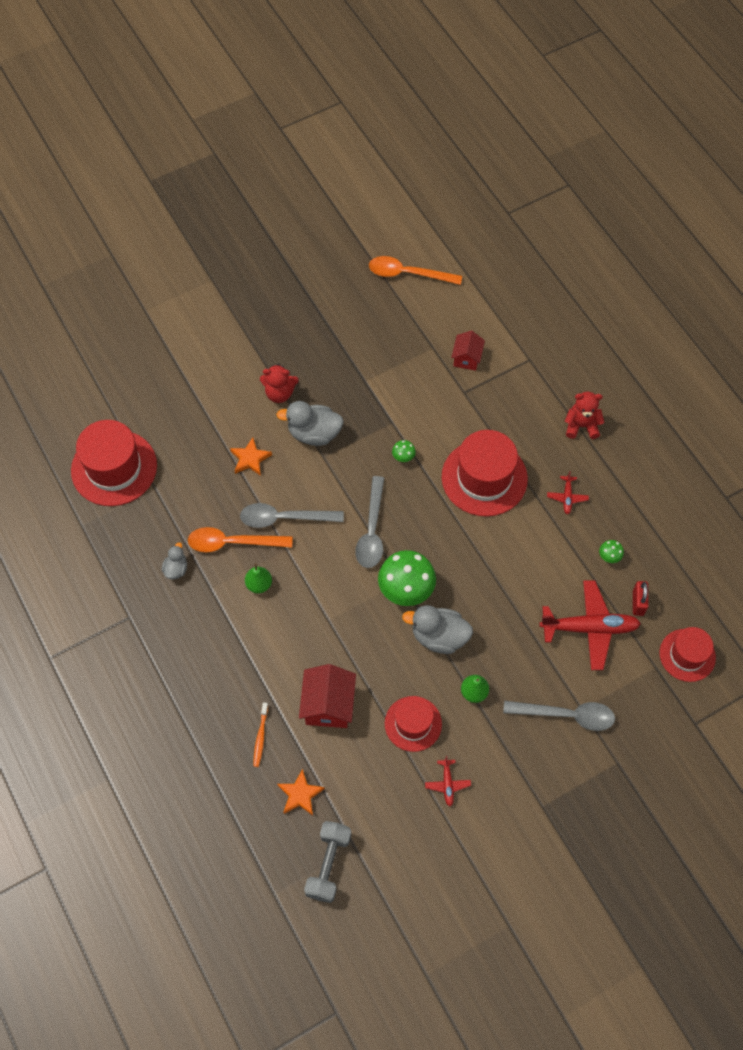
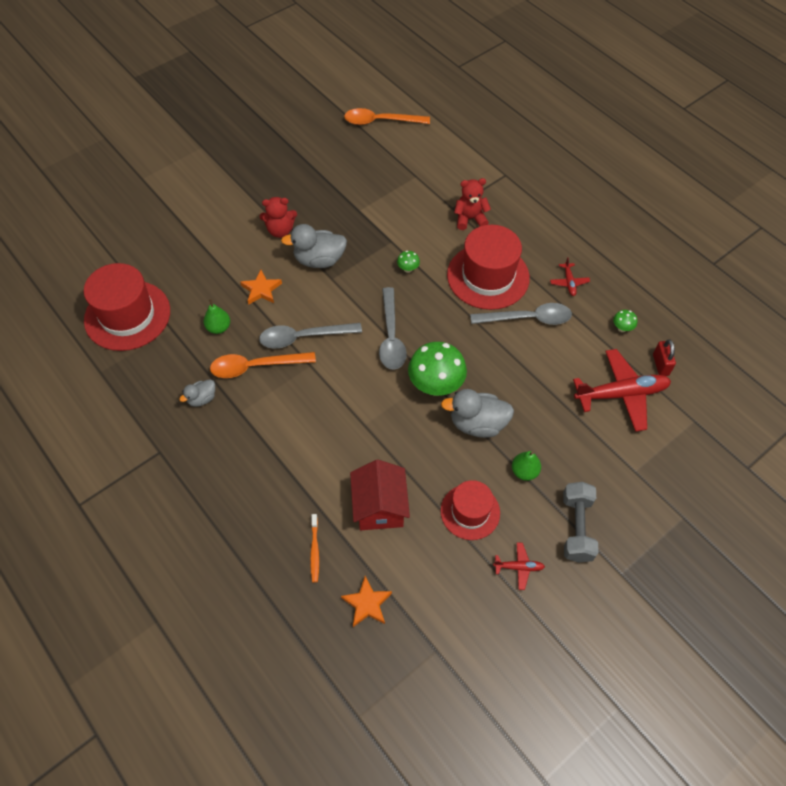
camera: 10 degrees left, 5 degrees down
grey duck [162,542,187,579] -> grey duck turned 135 degrees counterclockwise [179,379,215,407]
green pear [245,563,272,593] -> green pear moved to [204,299,230,334]
grey dumbbell [304,821,352,903] -> grey dumbbell moved to [563,482,598,563]
red plane [425,756,471,806] -> red plane turned 75 degrees counterclockwise [493,543,545,590]
red house [451,331,485,371] -> none
grey spoon [503,701,615,731] -> grey spoon moved to [470,303,572,325]
red teddy bear [565,392,605,439] -> red teddy bear moved to [454,178,491,230]
red hat [659,627,716,682] -> none

